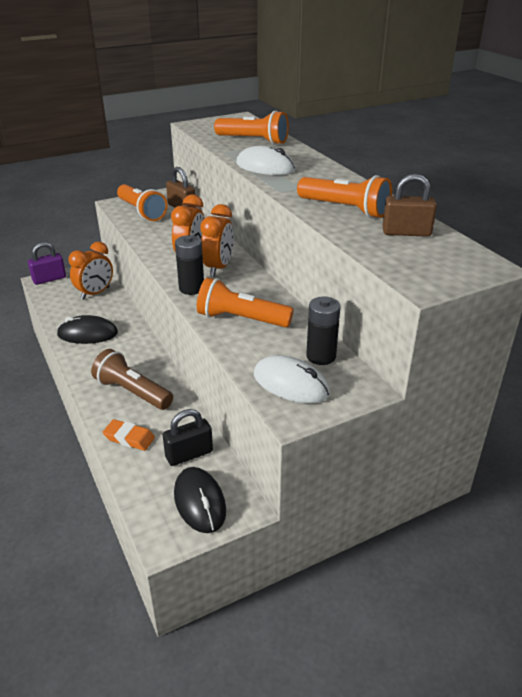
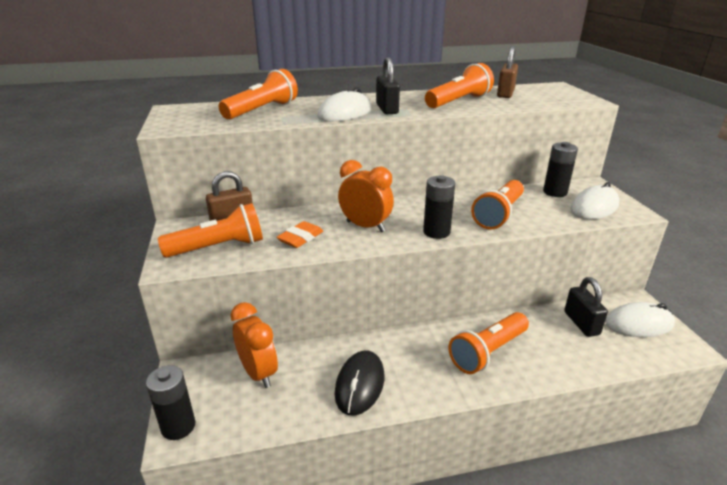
camera: 75 degrees left, 5 degrees down
purple padlock [28,242,66,285] -> black battery [146,365,196,440]
brown flashlight [91,349,173,410] -> orange flashlight [448,312,529,374]
orange eraser [103,419,155,451] -> orange eraser moved to [276,221,323,248]
black mouse [174,467,226,533] -> white mouse [605,302,675,337]
orange clock [200,204,234,276] -> none
none -> black padlock [376,57,400,114]

